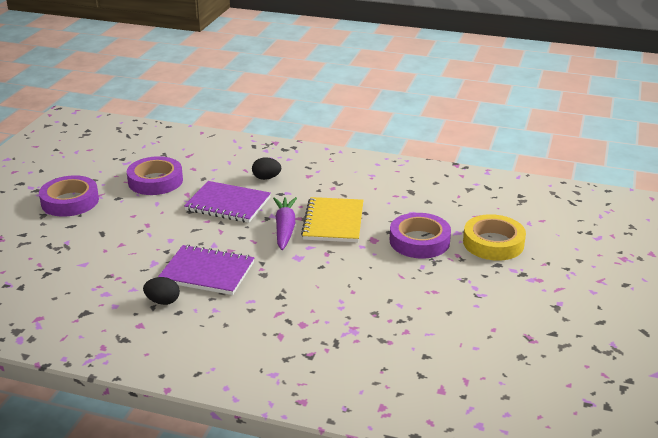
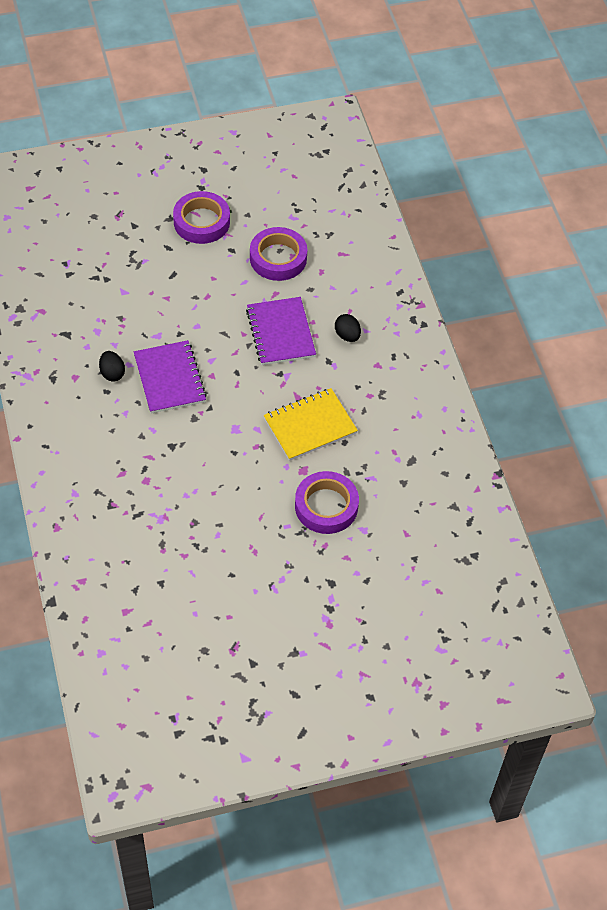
camera: 55 degrees right, 25 degrees up
purple carrot [273,197,297,250] -> none
yellow tape [463,214,526,261] -> none

